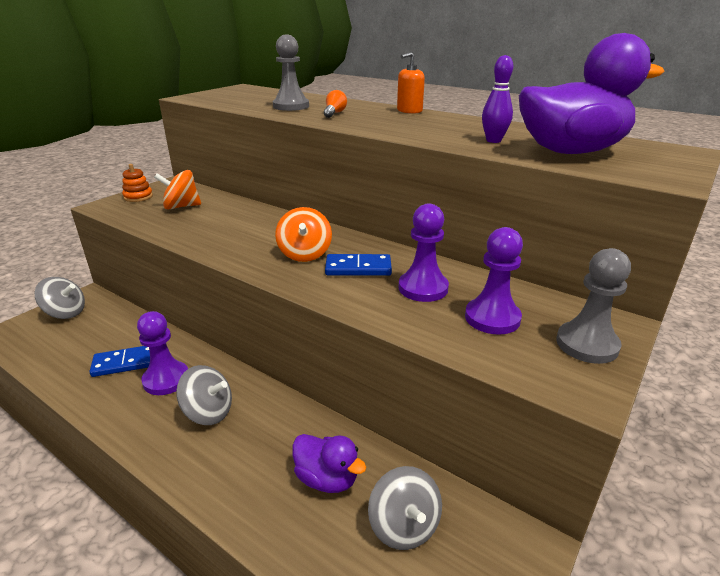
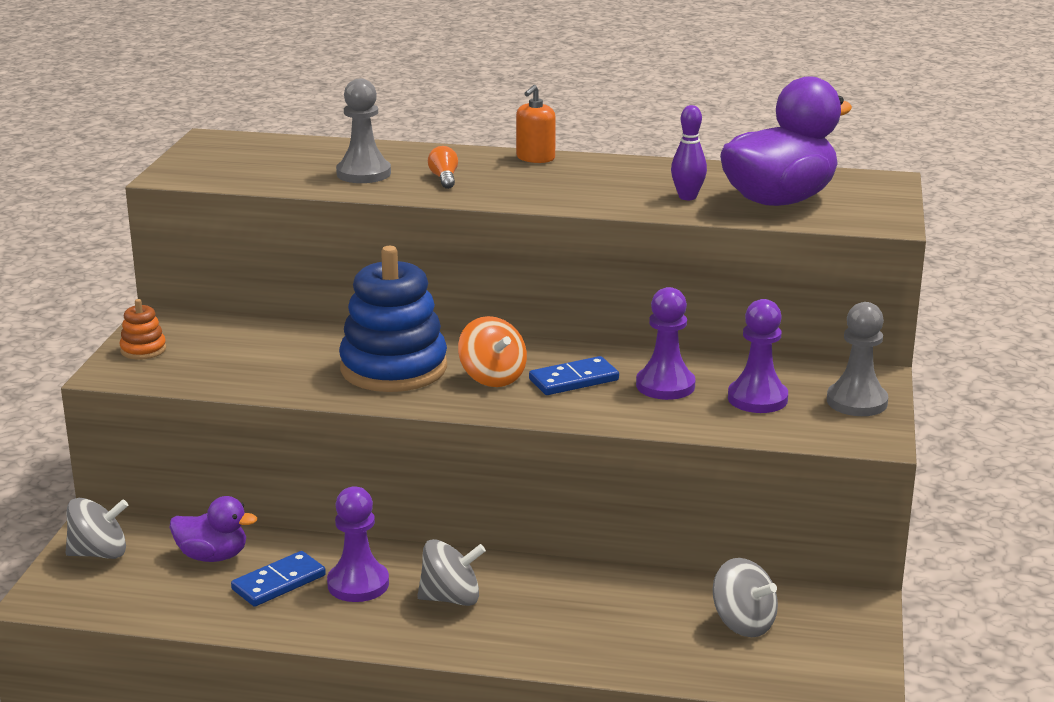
camera: 25 degrees left, 5 degrees down
orange spinning top [154,170,201,210] -> none
purple duck [292,434,366,493] -> purple duck moved to [170,496,257,562]
none -> blue stacking toy [339,246,447,392]

